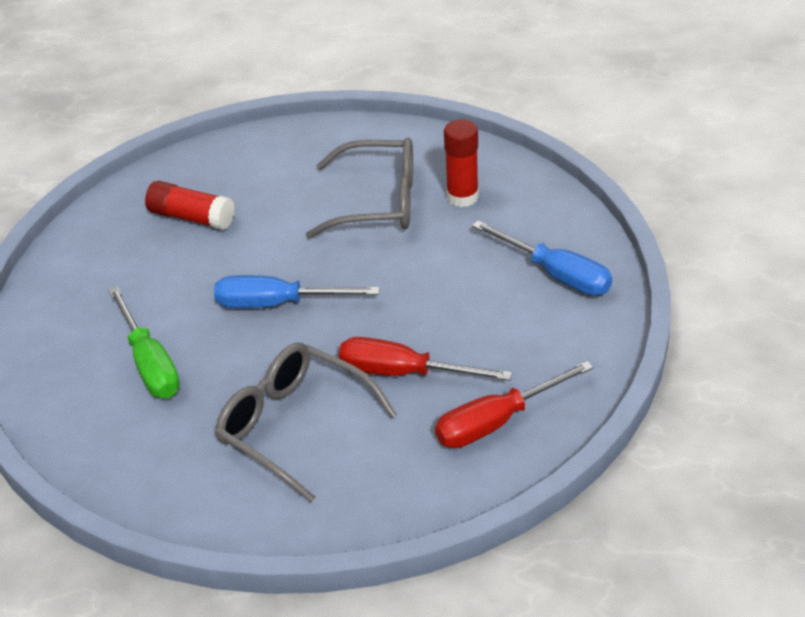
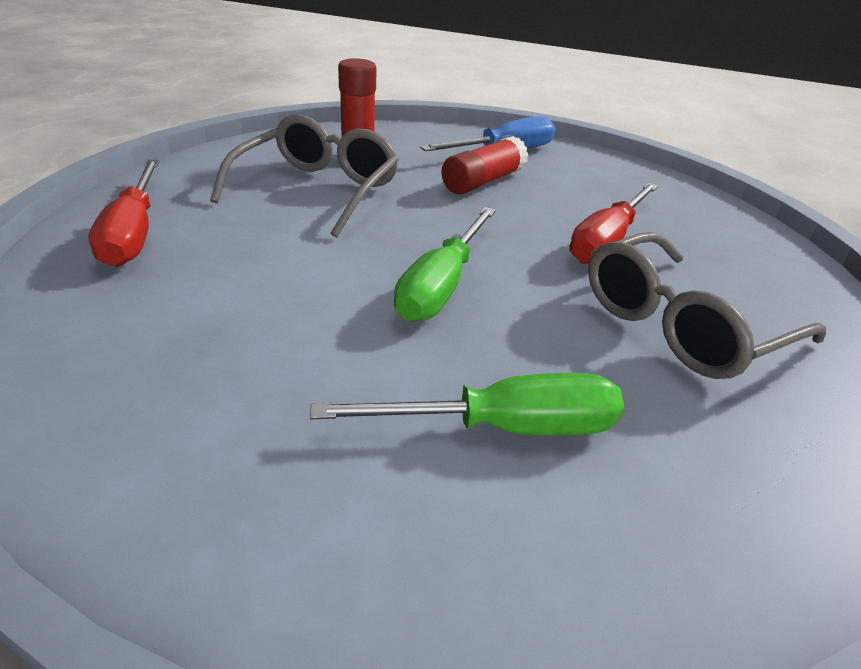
camera: 75 degrees left, 5 degrees down
red glue stick [145,181,235,230] -> red glue stick moved to [441,136,528,195]
blue screwdriver [214,275,380,308] -> green screwdriver [394,207,496,322]
red screwdriver [435,361,594,448] -> red screwdriver moved to [89,160,159,267]

